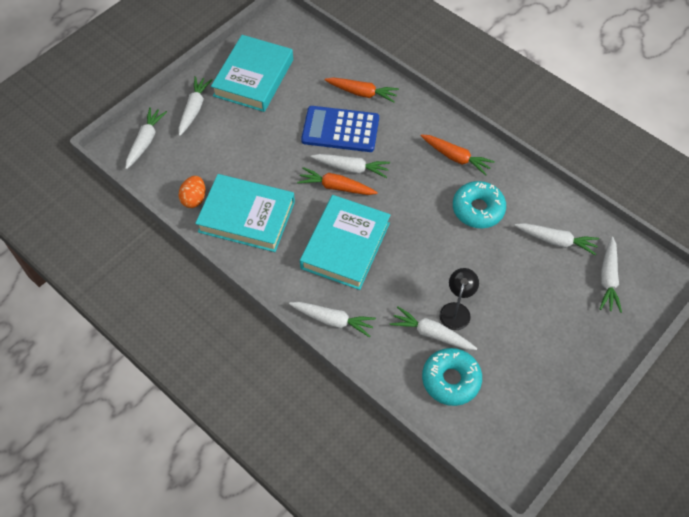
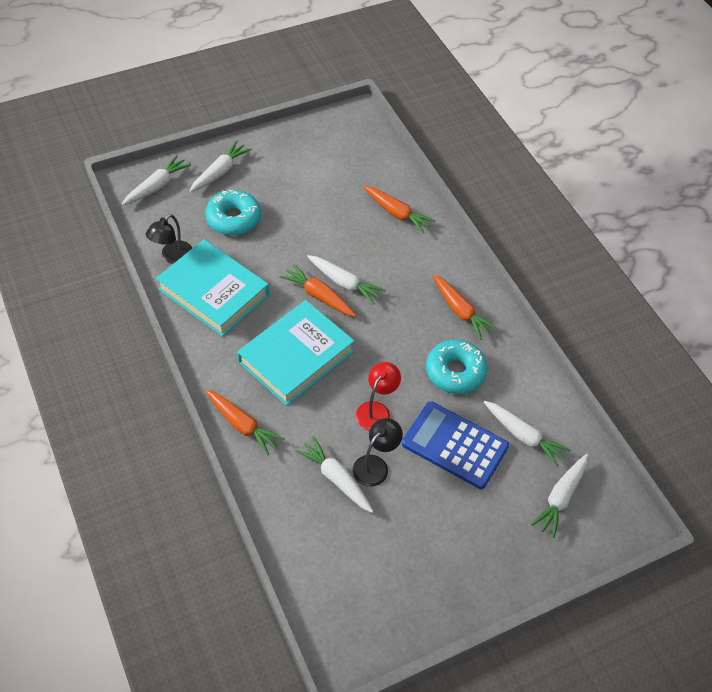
camera: 20 degrees right, 5 degrees down
orange egg [179,176,206,208] -> black lamp [146,214,192,264]
turquoise book [211,35,293,112] -> none
white carrot [289,302,376,337] -> orange carrot [205,390,285,456]
blue calculator [301,106,379,152] -> blue calculator moved to [402,401,509,489]
turquoise donut [422,348,482,406] -> turquoise donut moved to [205,190,261,235]
none -> red lamp [356,362,401,430]

